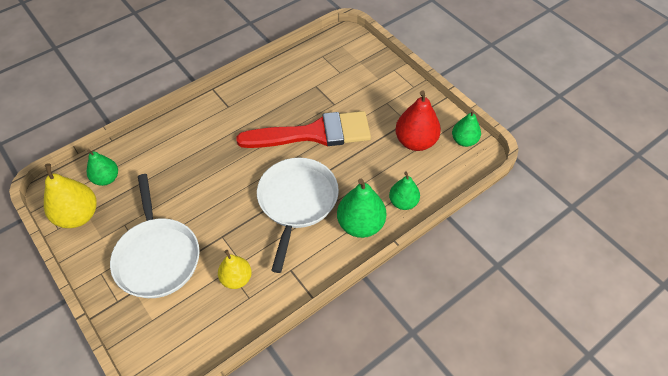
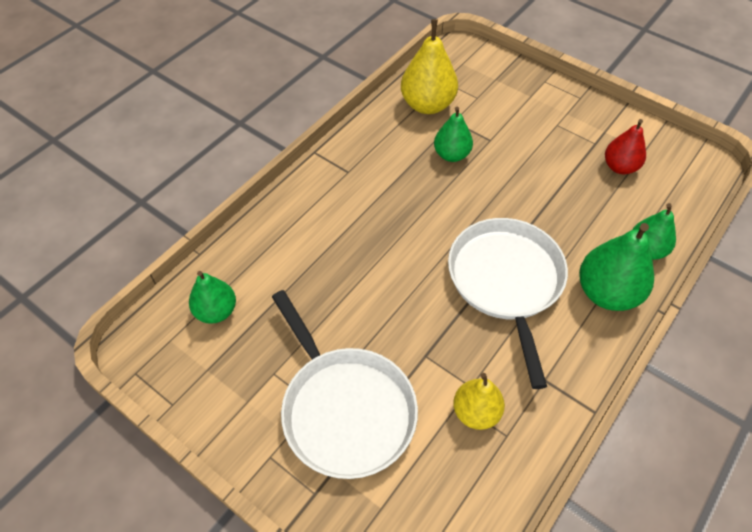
camera: 15 degrees left, 0 degrees up
yellow pear [44,163,97,228] -> yellow pear moved to [401,19,458,114]
red brush [236,111,371,148] -> none
red pear [395,90,441,151] -> red pear [605,119,646,174], size x0.64
green pear [452,109,481,147] -> green pear moved to [434,107,473,162]

